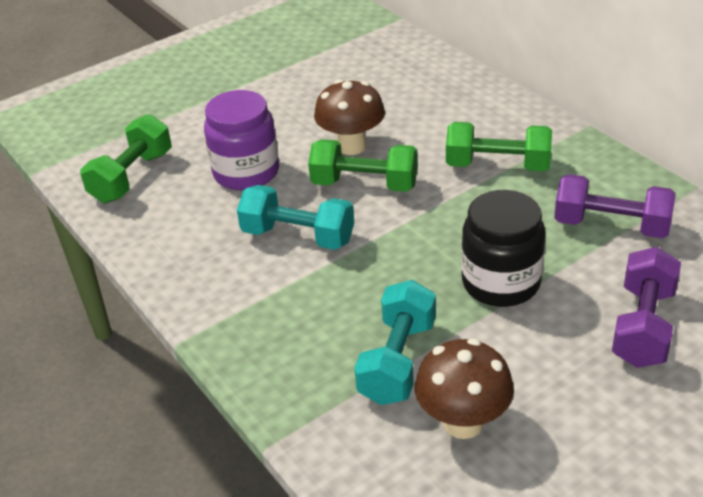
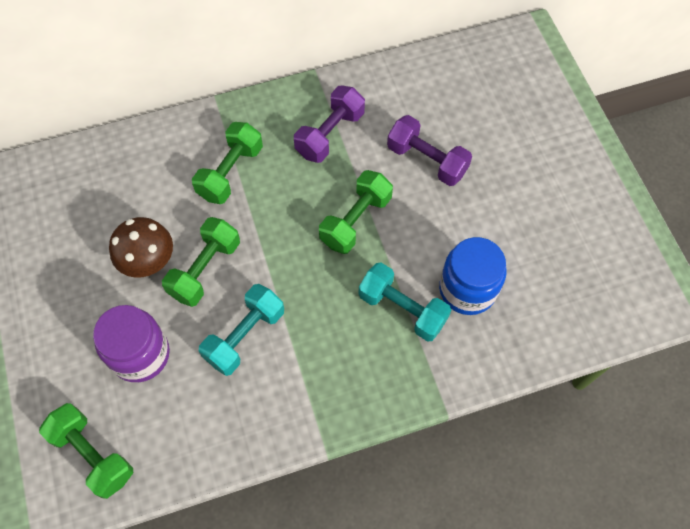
camera: 75 degrees left, 25 degrees up
brown mushroom [415,338,514,439] -> blue jar [439,237,506,315]
black jar [461,190,546,307] -> green dumbbell [319,170,393,254]

